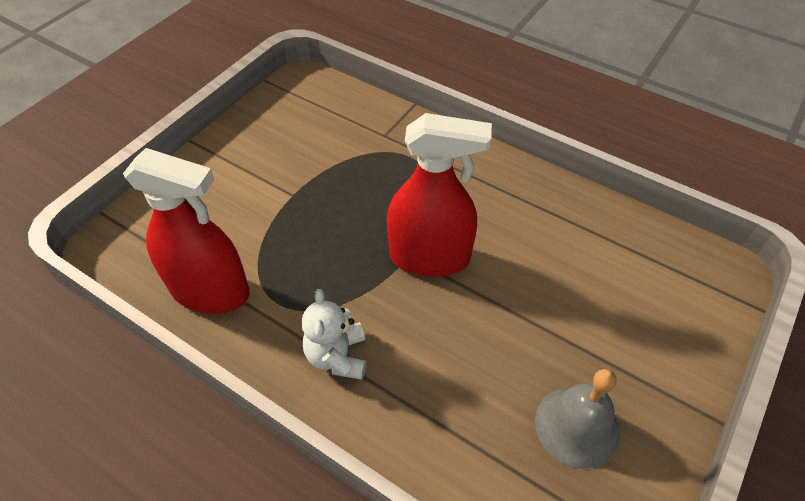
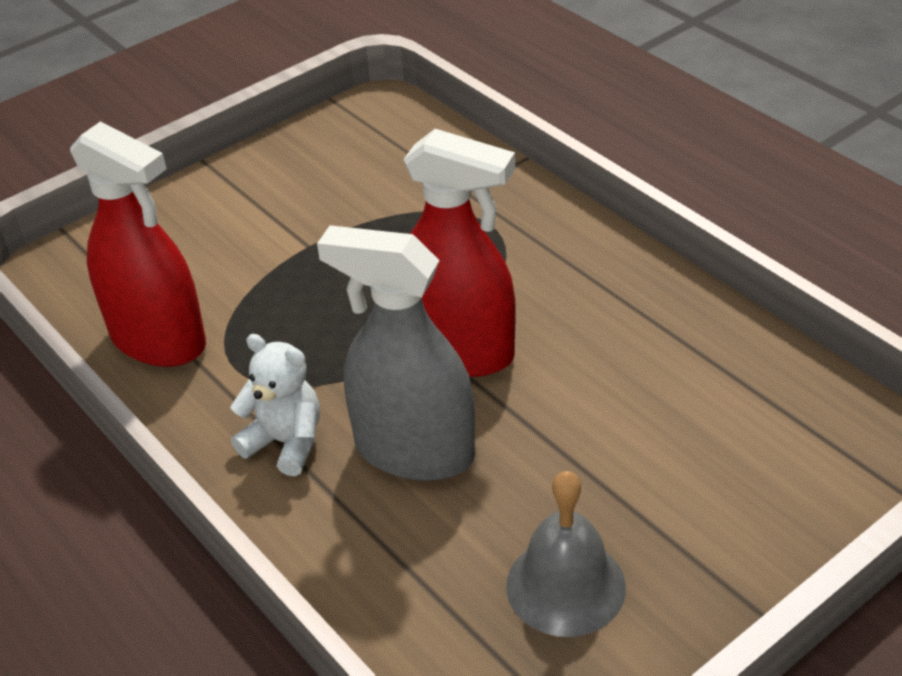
camera: 20 degrees right, 10 degrees down
white teddy bear [301,289,366,380] -> white teddy bear turned 105 degrees clockwise [230,334,320,476]
none -> grey spray bottle [317,225,475,481]

